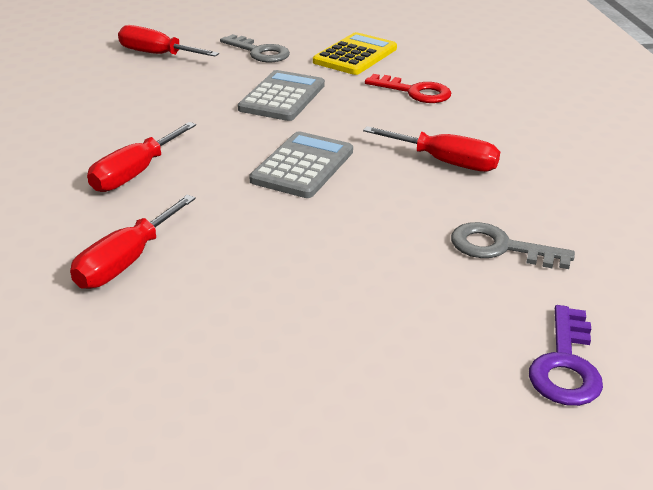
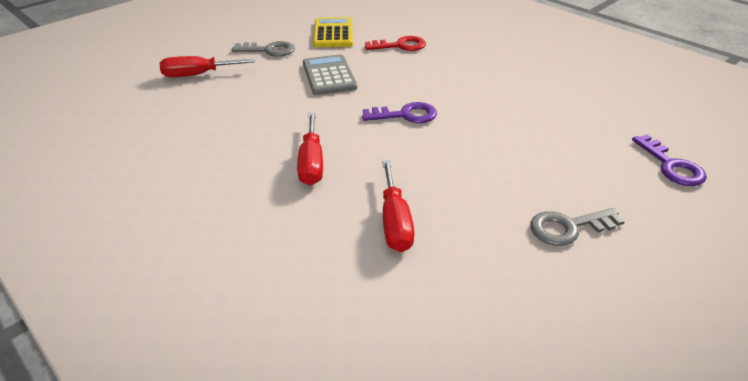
camera: 35 degrees left, 5 degrees up
grey calculator [249,131,353,198] -> purple key [362,102,437,123]
red screwdriver [363,126,500,172] -> none
grey key [451,222,575,269] -> grey key moved to [530,208,625,246]

